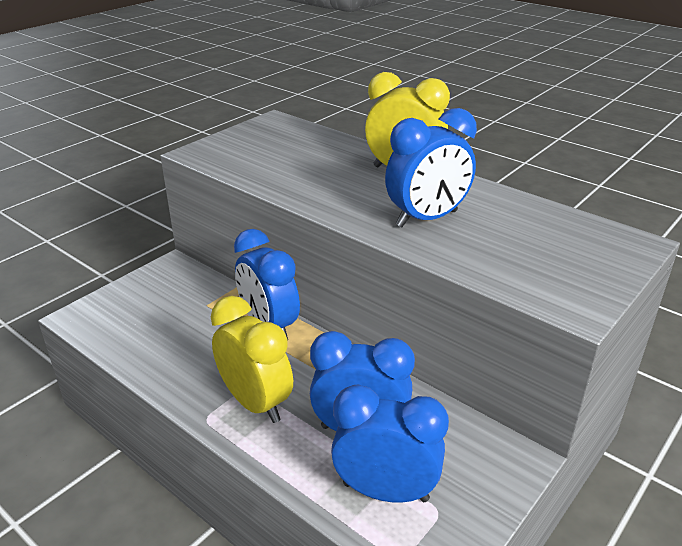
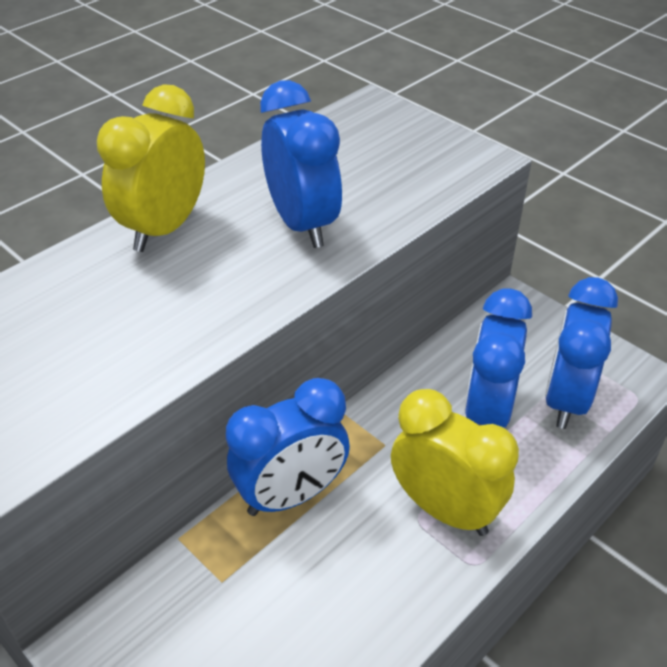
camera: 85 degrees left, 10 degrees up
yellow clock [211,296,293,423] -> yellow clock turned 75 degrees clockwise [391,389,519,536]

